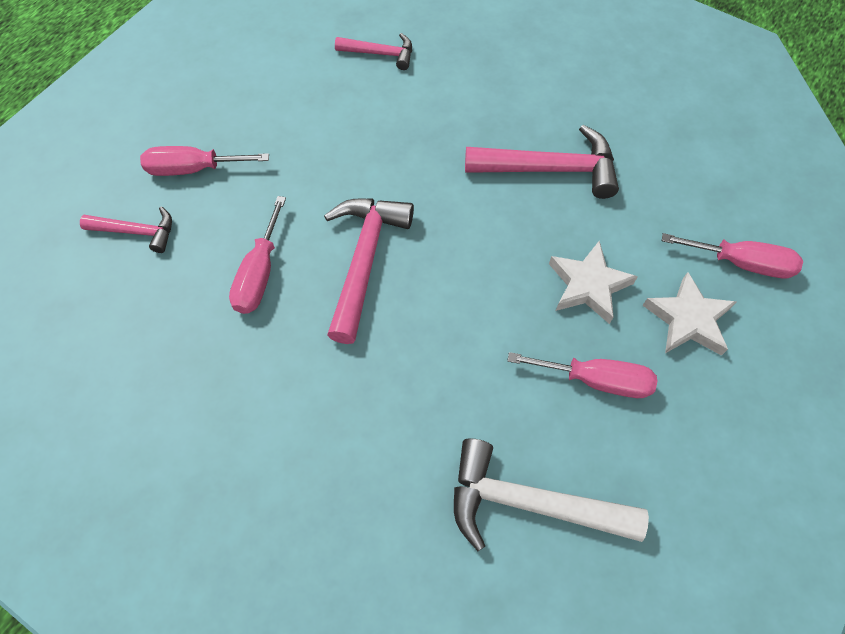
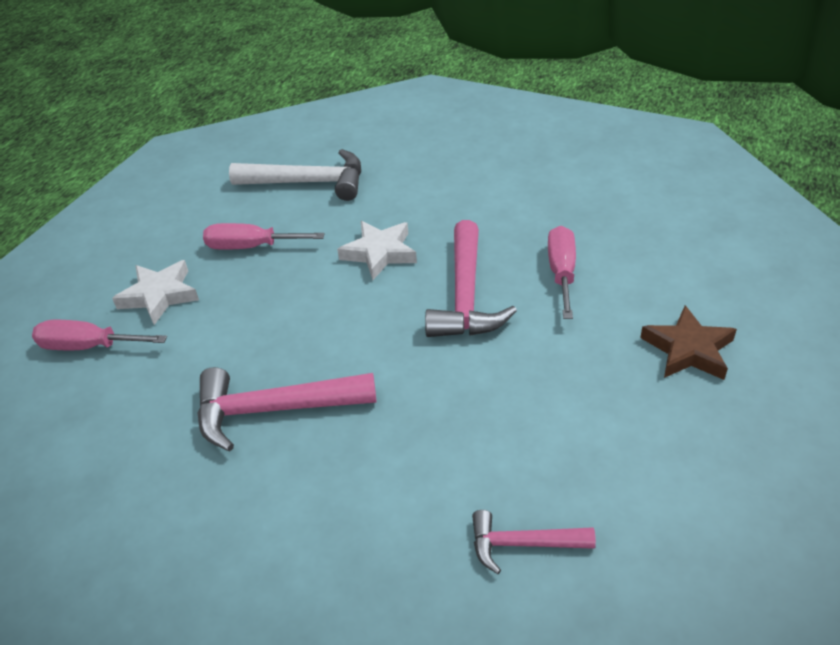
camera: 175 degrees right, 20 degrees down
pink hammer [80,207,172,253] -> none
pink screwdriver [140,146,269,176] -> brown star [640,305,737,380]
white star [549,240,638,324] -> white star moved to [337,221,417,280]

